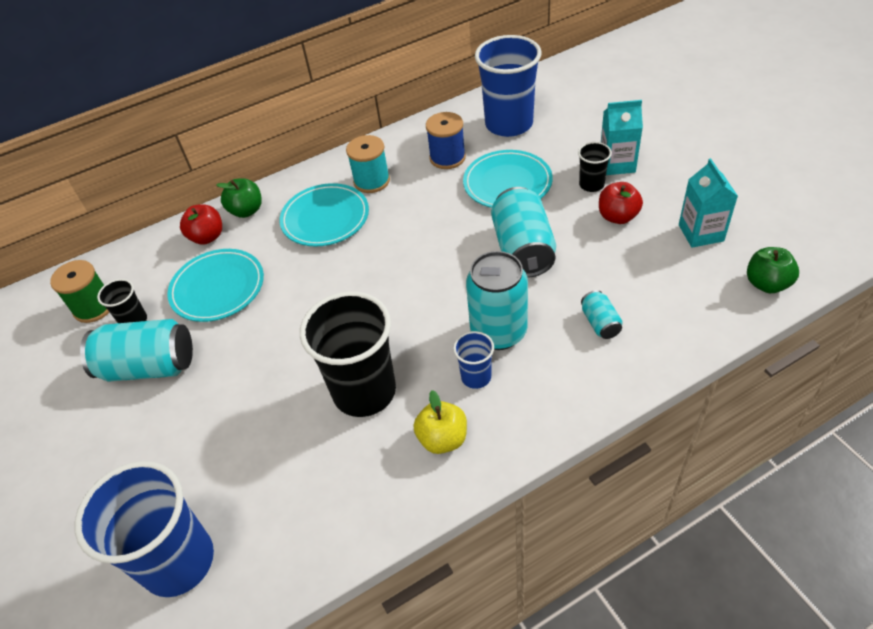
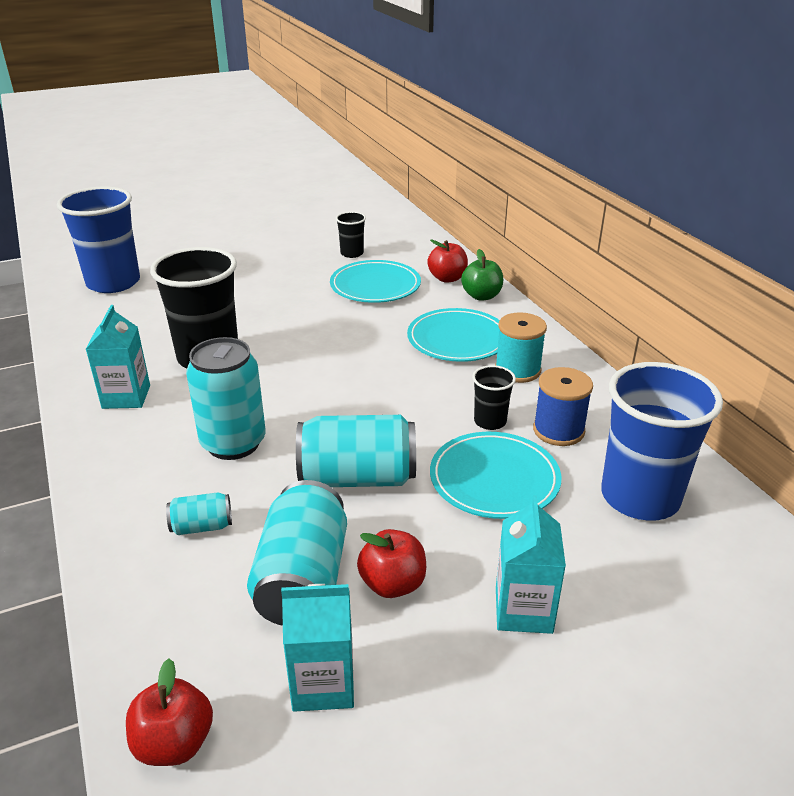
camera: 90 degrees right, 15 degrees down
green spool [50,260,109,323] -> none
turquoise can [80,319,193,382] -> turquoise can moved to [247,480,347,626]
yellow apple [414,390,467,454] -> turquoise carton [86,305,150,409]
blue cup [453,331,494,389] -> none
black cup [578,142,612,192] -> black cup moved to [472,365,516,430]
green apple [747,247,799,293] -> red apple [126,658,213,766]

